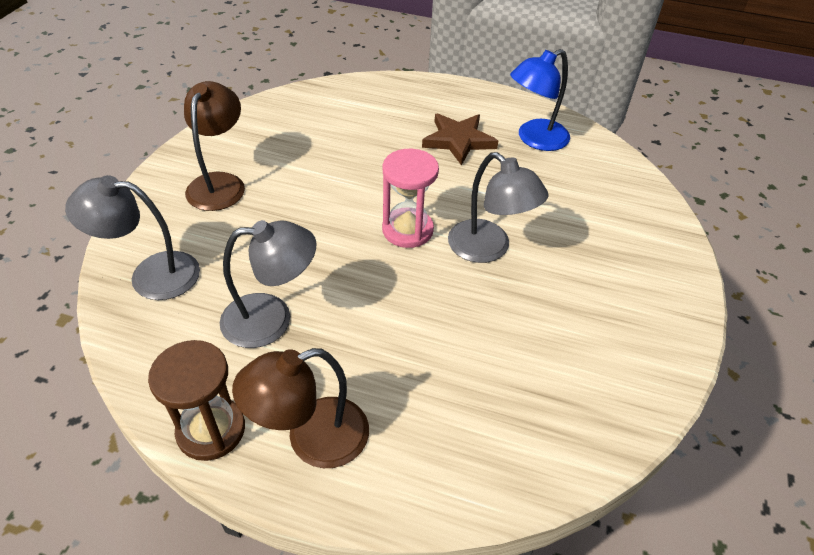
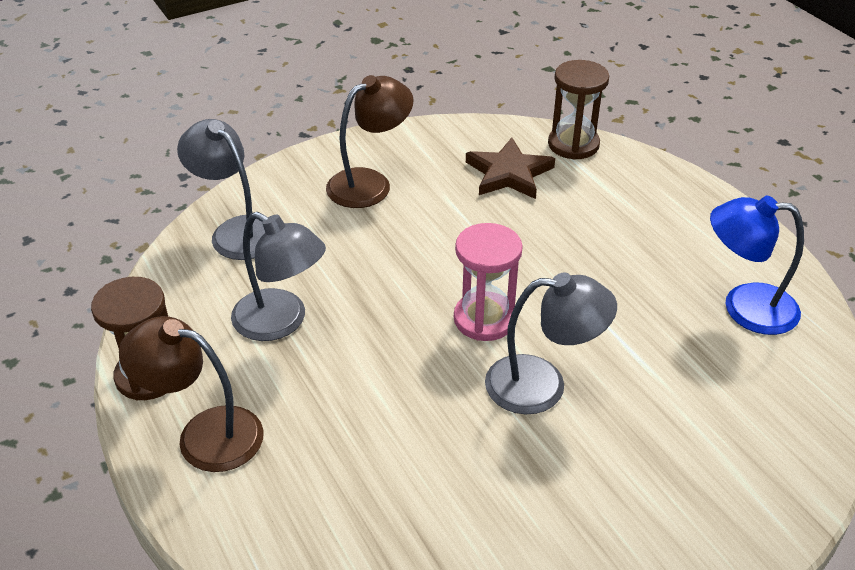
camera: 45 degrees right, 5 degrees down
brown star [422,114,498,166] -> brown star moved to [466,138,555,199]
grey lamp [448,152,549,263] -> grey lamp turned 90 degrees counterclockwise [485,273,617,414]
none -> brown hourglass [548,60,609,160]

